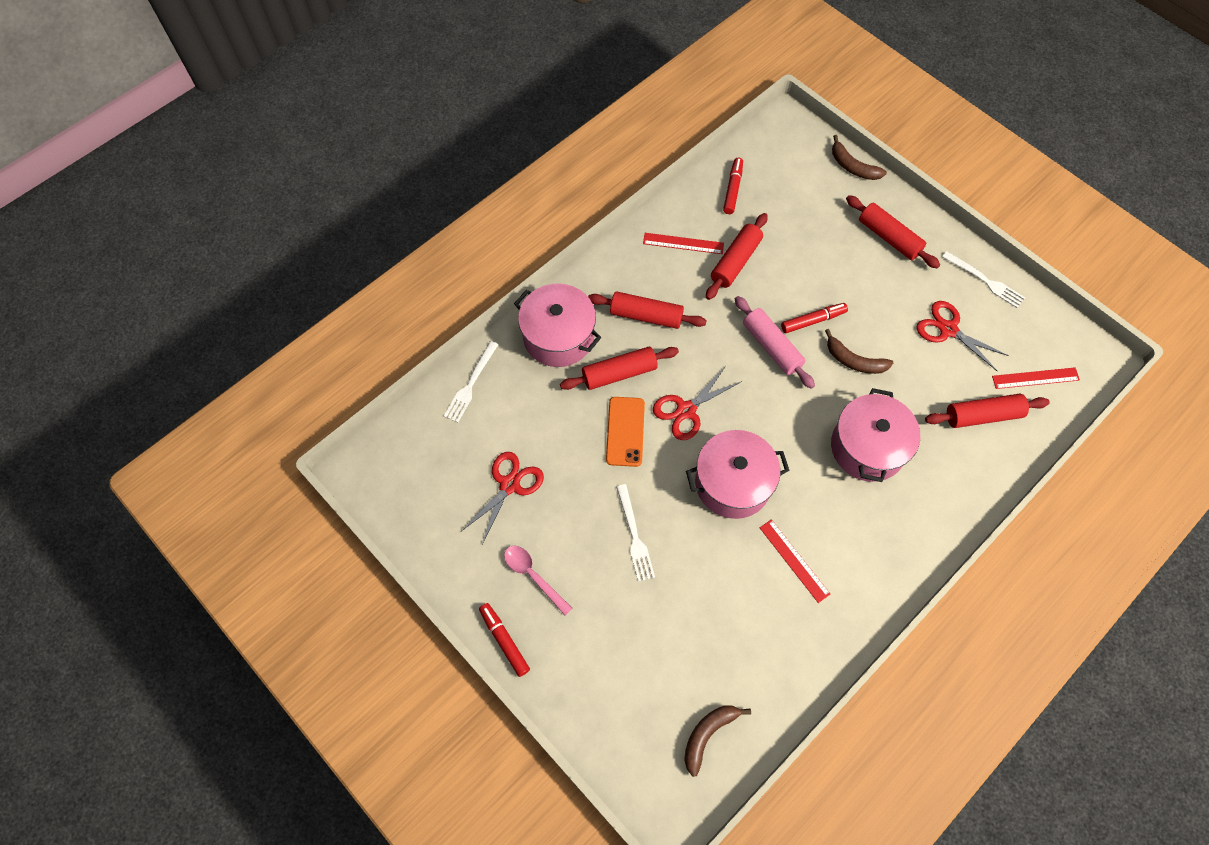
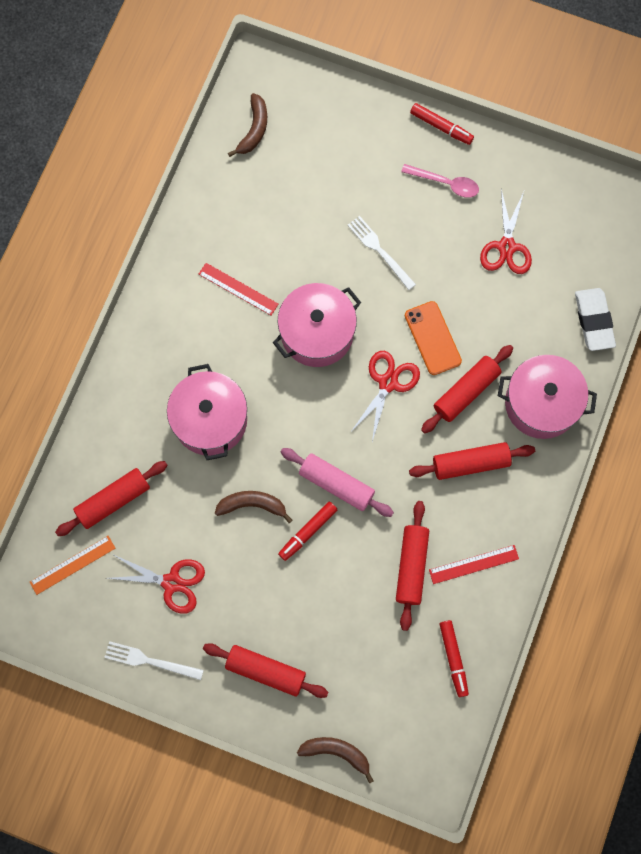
camera: 155 degrees right, 10 degrees up
white fork [444,341,498,423] -> white eraser [575,288,616,351]
red ruler [992,367,1080,389] -> orange ruler [30,536,116,595]

